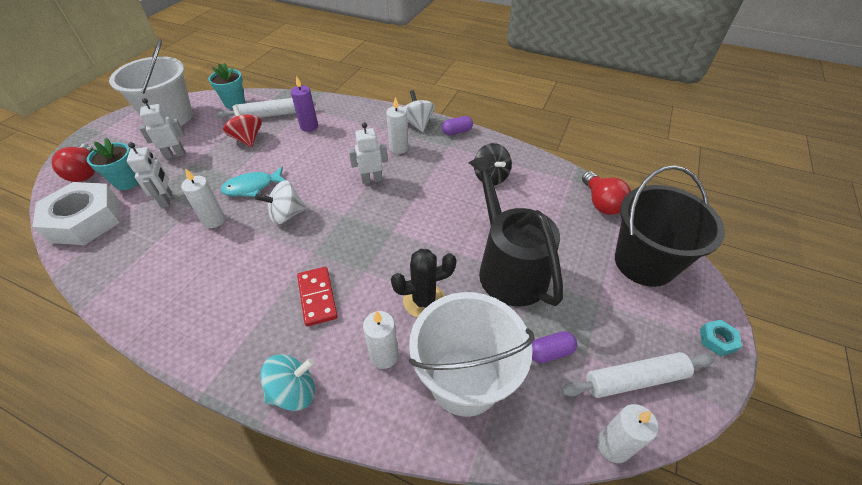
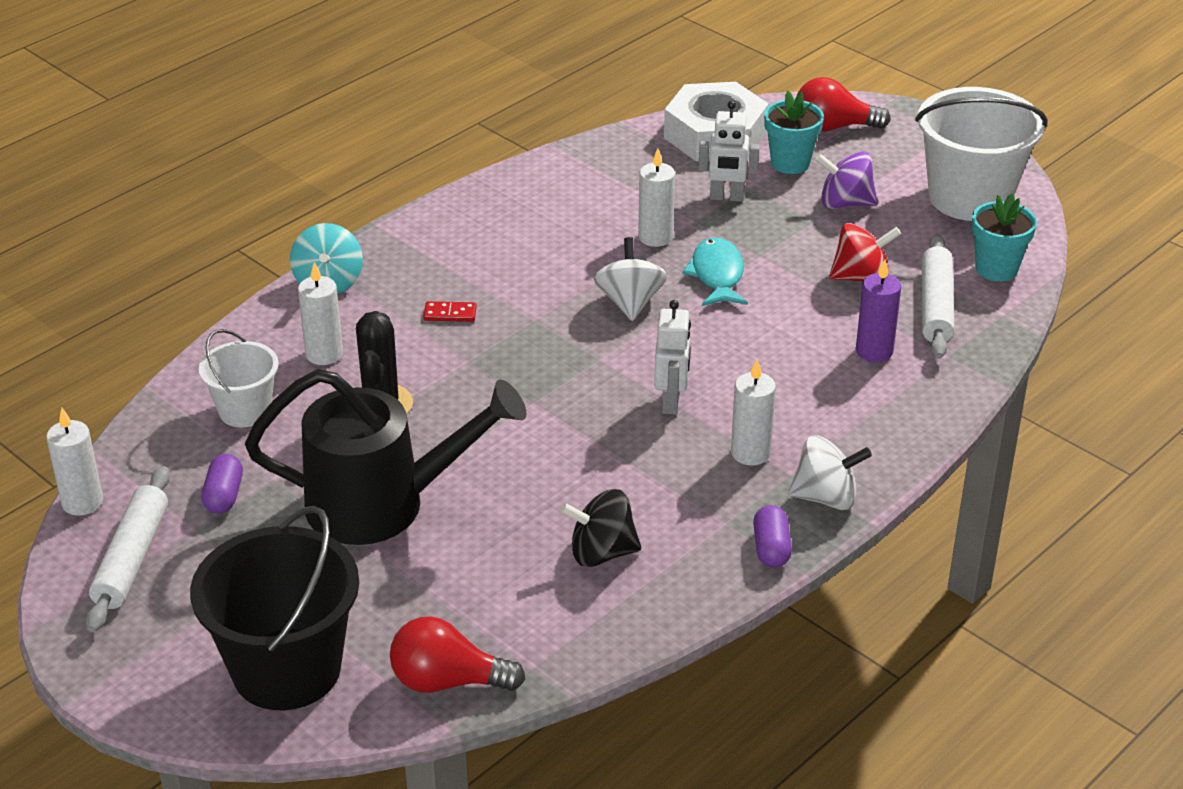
camera: 110 degrees right, 10 degrees down
white robot [139,98,185,159] -> purple spinning top [815,151,878,209]
red domino [297,267,338,326] -> red domino [423,301,477,322], size x0.58
white bucket [409,292,535,417] -> white bucket [199,329,279,427], size x0.56
turquoise nut [700,320,742,356] -> none

